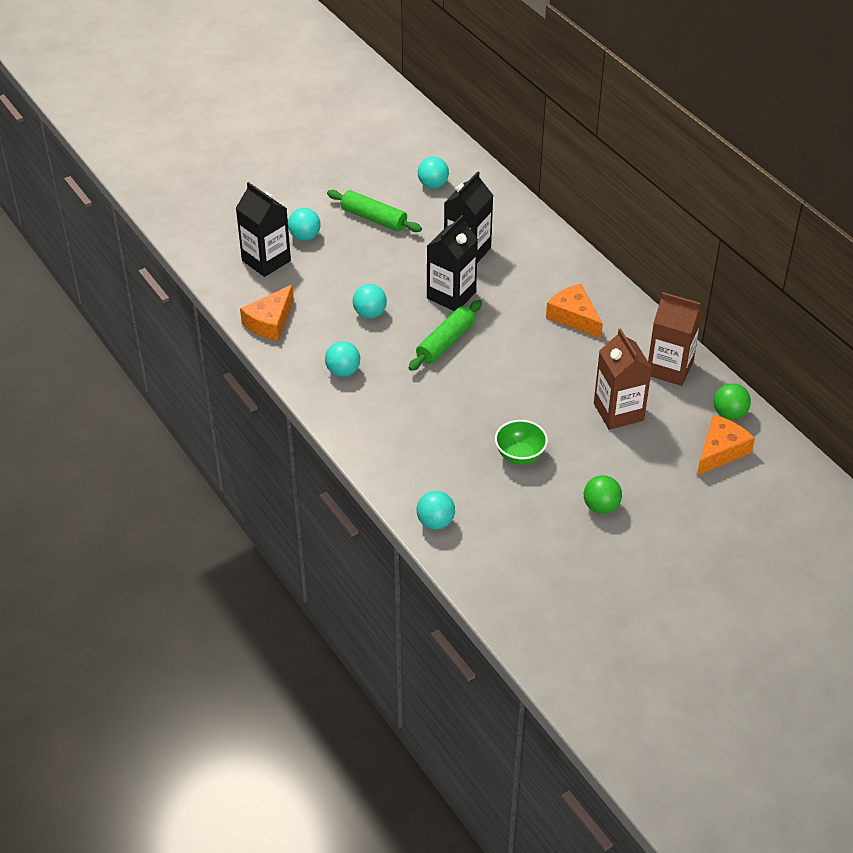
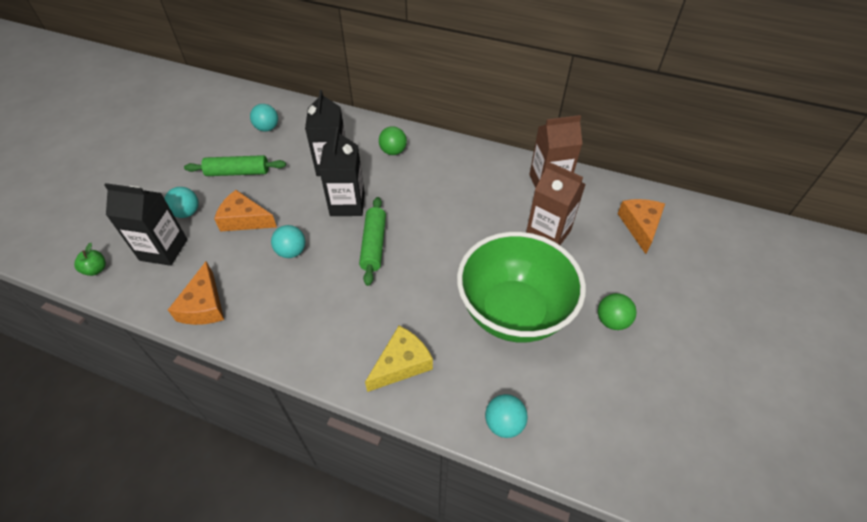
camera: 35 degrees left, 5 degrees up
turquoise ball [325,341,360,377] -> none
green bowl [495,420,548,464] -> green bowl [457,232,586,342], size x2.35
orange cheese [546,284,603,338] -> orange cheese moved to [214,190,277,231]
green ball [714,383,751,420] -> green ball moved to [379,126,407,155]
none -> green apple [74,243,106,276]
none -> yellow cheese [365,326,433,392]

